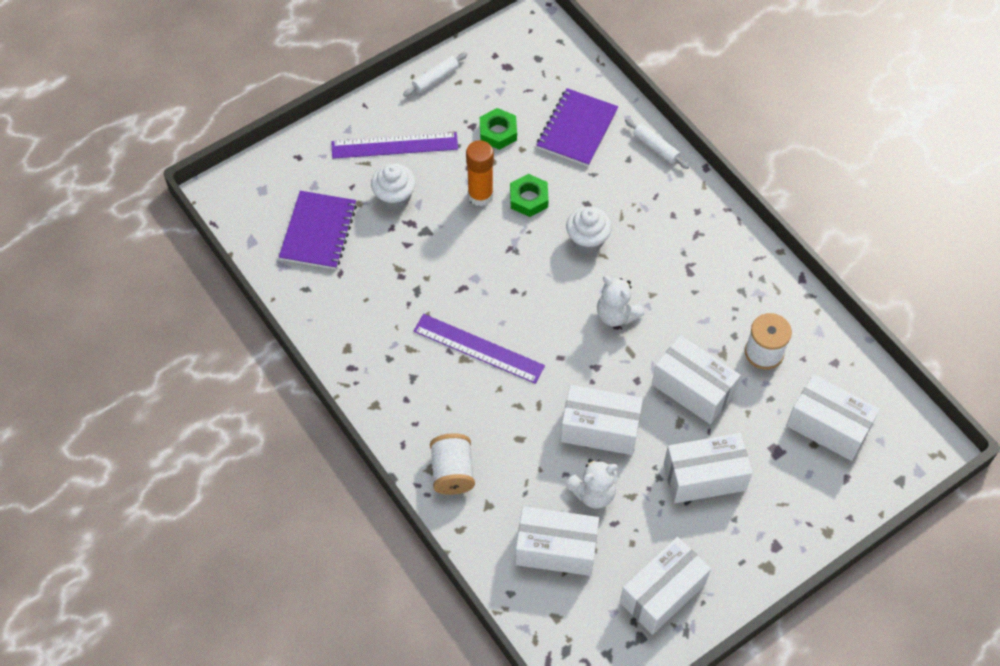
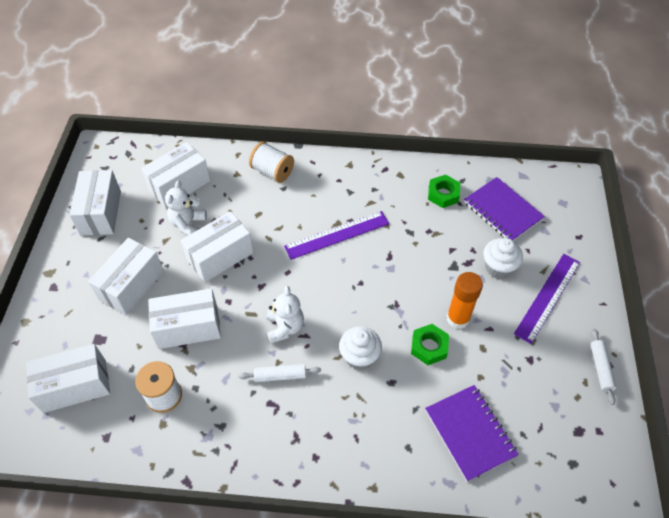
camera: 130 degrees right, 5 degrees down
green nut [480,108,517,150] -> green nut moved to [428,175,460,208]
white teddy bear [597,276,644,326] -> white teddy bear turned 90 degrees clockwise [267,286,304,344]
white rolling pin [625,119,689,169] -> white rolling pin moved to [239,364,321,382]

